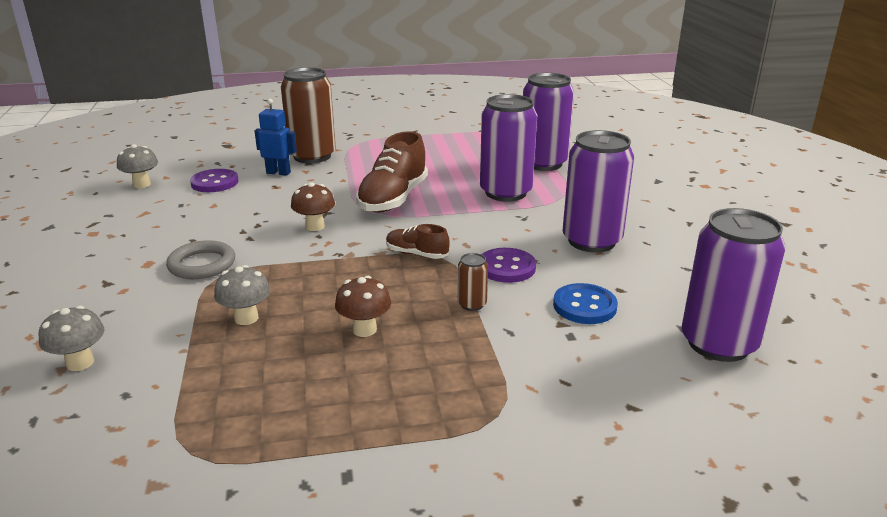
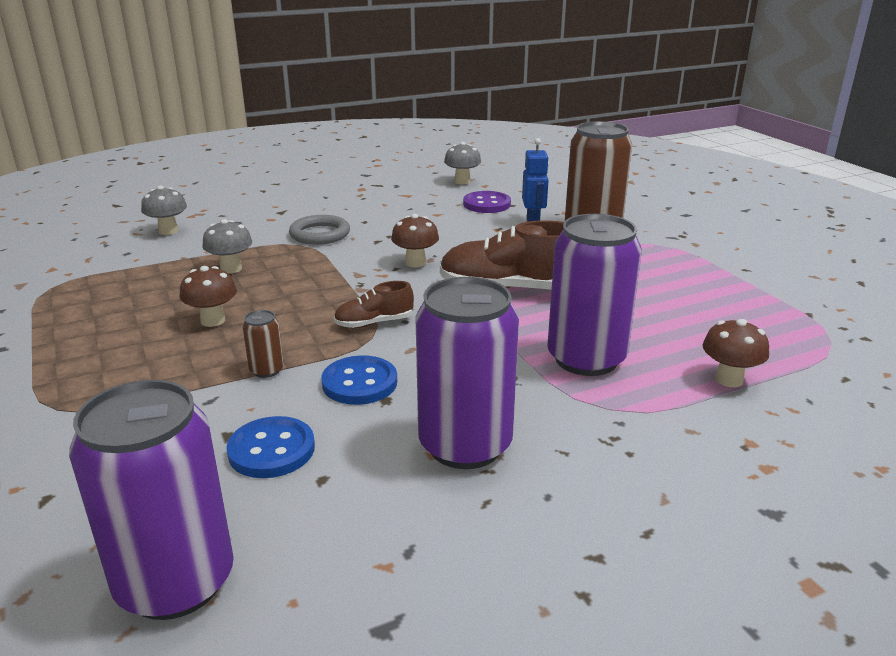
camera: 75 degrees right, 0 degrees up
brown shoe [386,224,450,259] -> brown shoe turned 120 degrees counterclockwise [334,281,414,328]
purple button [482,248,536,283] -> blue button [321,355,397,405]
purple can [523,73,574,171] -> brown mushroom [703,319,769,387]

